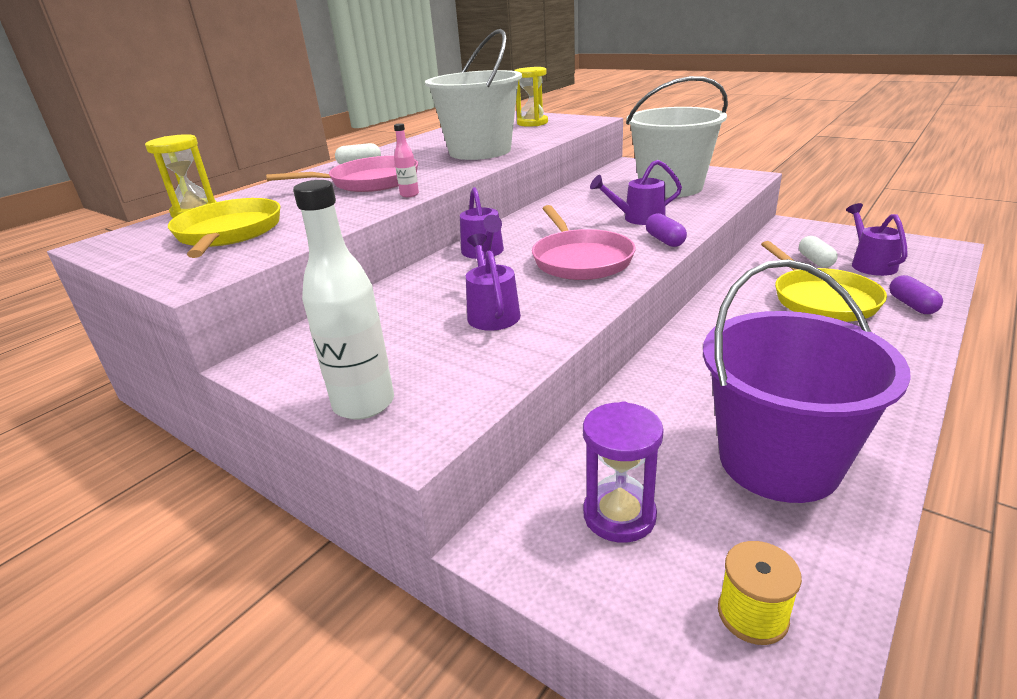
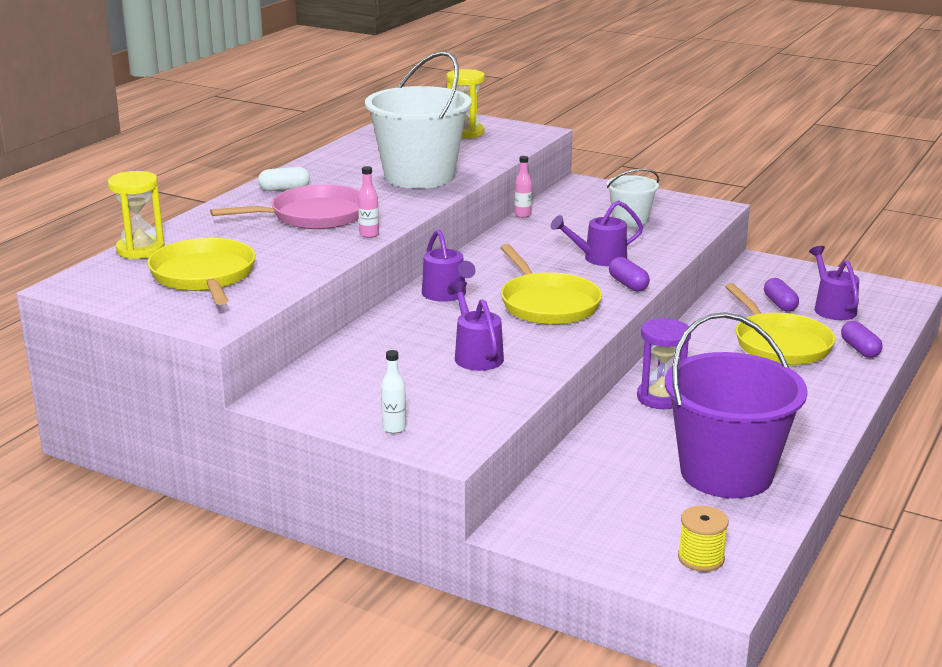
camera: 10 degrees left, 5 degrees down
white bottle [293,180,394,420] -> white bottle [381,350,406,434], size x0.47
pink pan [532,205,635,280] -> yellow pan [500,244,602,325]
purple hourglass [583,401,664,543] -> purple hourglass moved to [637,318,691,409]
white bucket [626,76,728,197] -> white bucket [607,169,659,227], size x0.50
white capsule [799,236,838,268] -> purple capsule [764,278,799,312]
none -> pink bottle [514,156,532,218]

